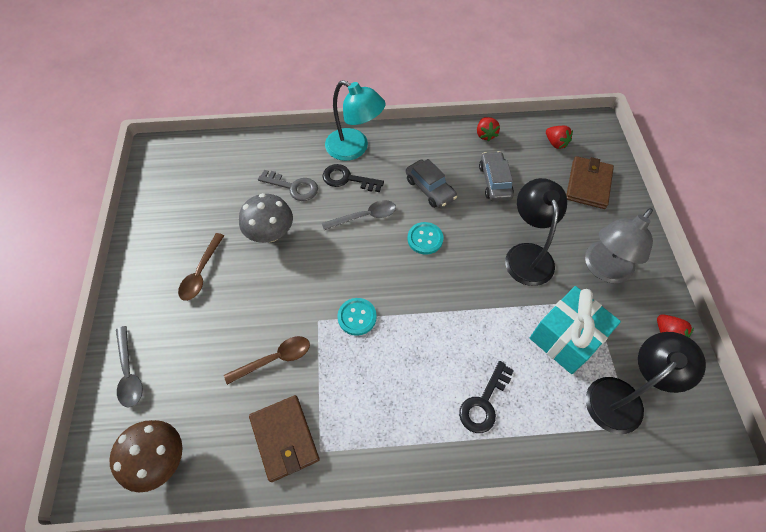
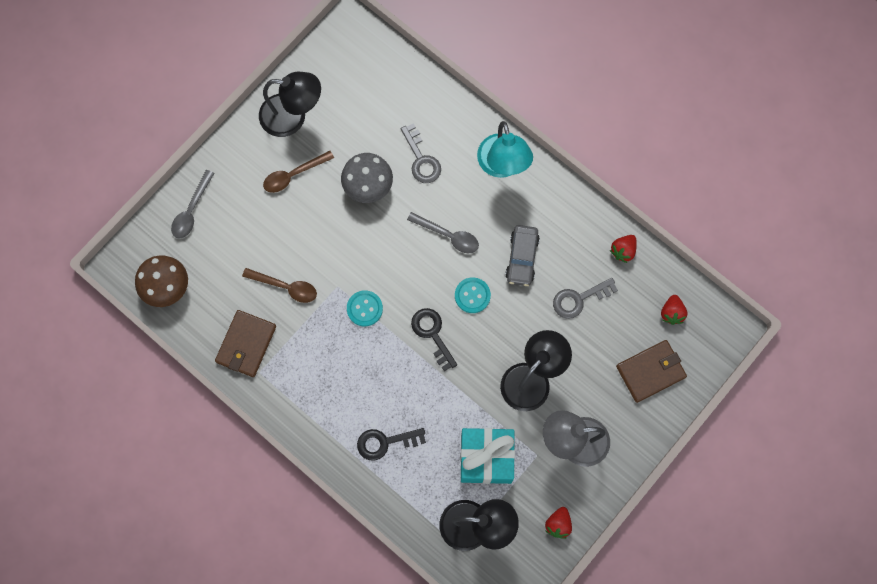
camera: 45 degrees right, 15 degrees up
black key [322,164,384,192] -> black key moved to [411,308,457,371]
grey car [479,151,514,202] -> grey key [553,278,618,319]
none -> black lamp [259,72,321,137]

